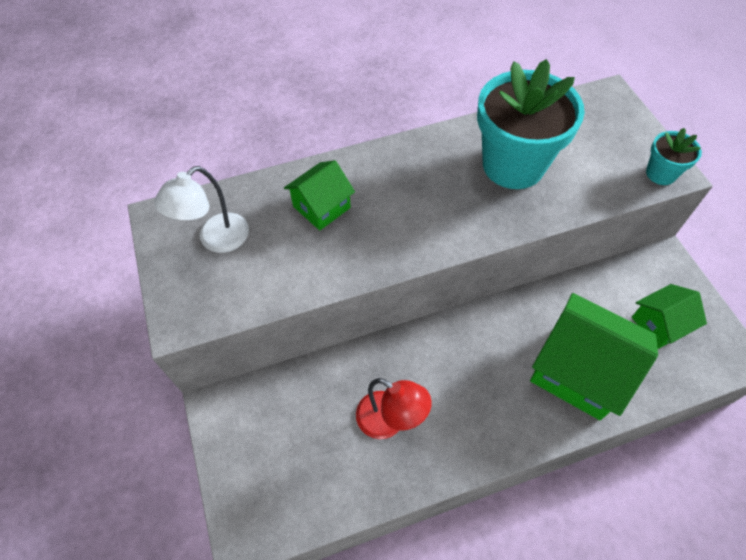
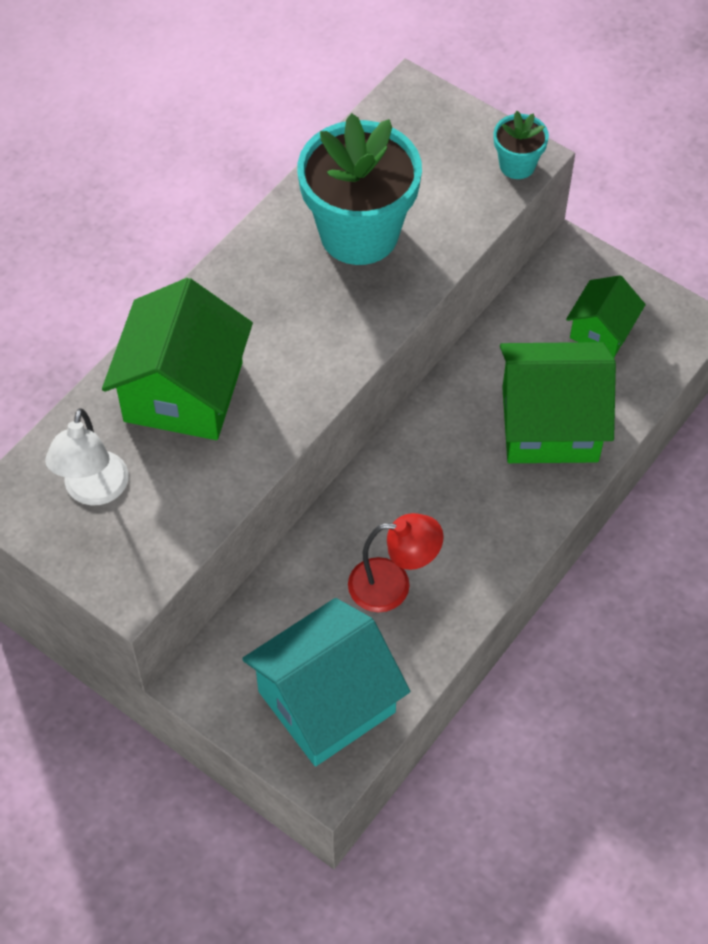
camera: 35 degrees left, 0 degrees up
green house [284,160,355,231] -> green house [102,278,253,440], size x1.81
none -> turquoise house [242,598,410,766]

